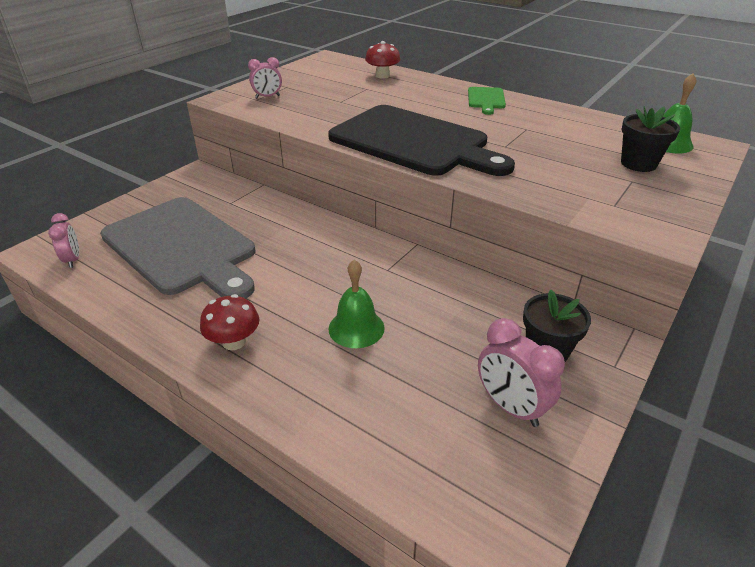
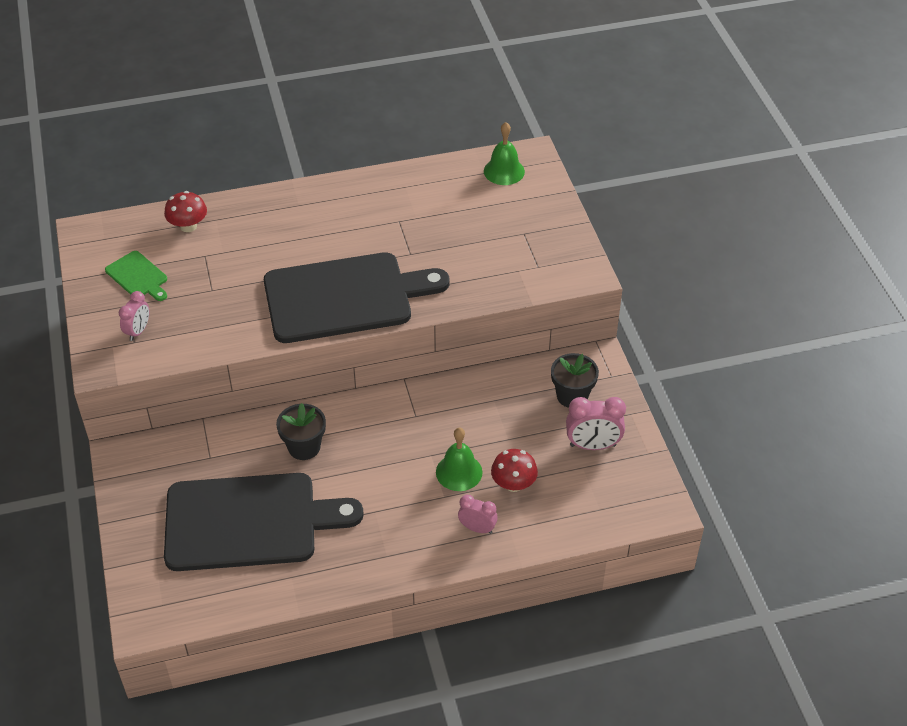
camera: 50 degrees left, 10 degrees up
pink clock [48,213,79,268] -> pink clock moved to [458,495,498,534]
grey cutting board [100,197,255,299] -> black cutting board [164,473,364,571]
red mushroom [200,294,259,350] -> red mushroom moved to [491,449,538,492]
green cutting board [468,87,506,115] -> green cutting board moved to [105,251,167,301]
black flower pot [621,106,680,172] -> black flower pot moved to [276,403,326,460]

